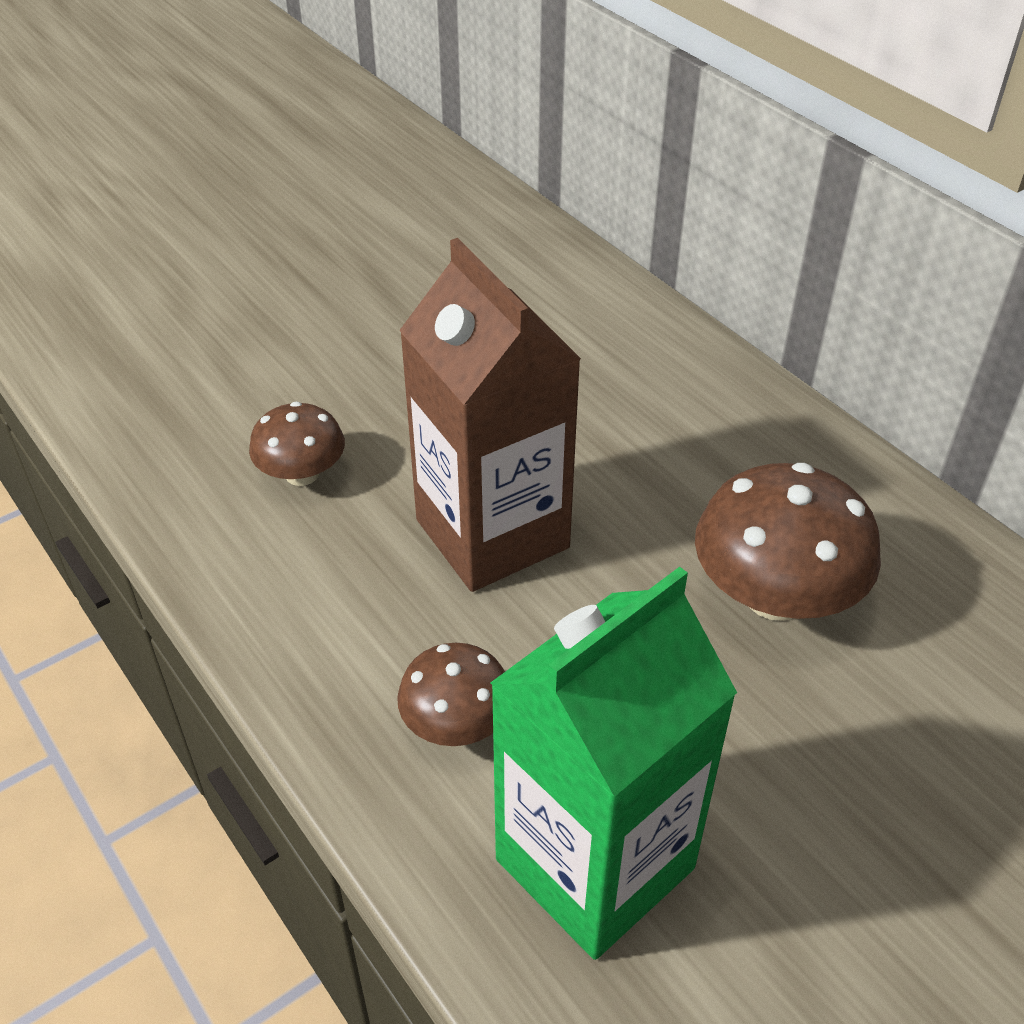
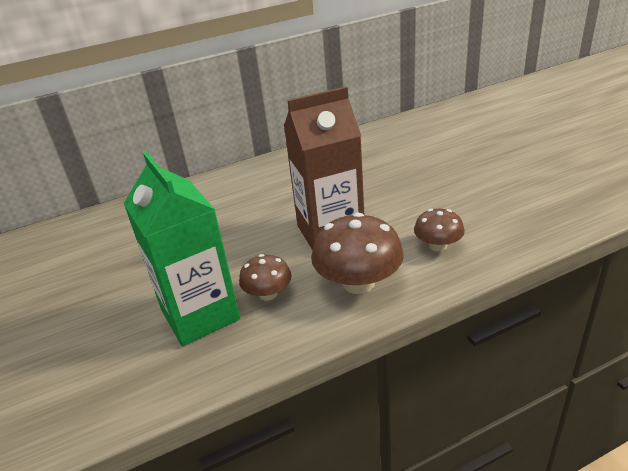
camera: 75 degrees left, 10 degrees down
green carton [490,567,737,960] -> green carton moved to [124,152,240,346]
brown mushroom [695,463,881,621] -> brown mushroom moved to [311,213,404,294]

